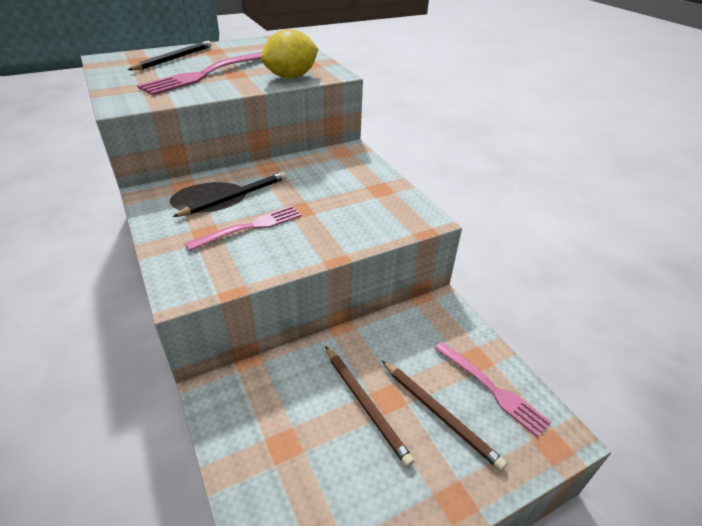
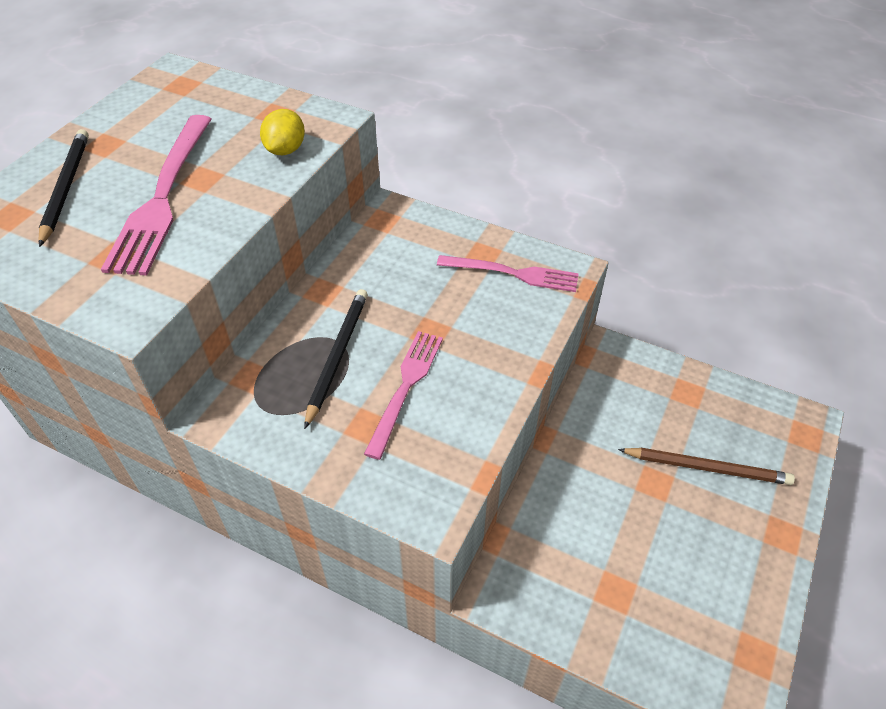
camera: 35 degrees left, 10 degrees up
yellow lemon [261,29,318,79] -> yellow lemon [260,109,305,155], size x0.62
brown pencil [325,346,414,467] -> none
pink fork [435,342,551,437] -> pink fork moved to [437,255,579,292]

